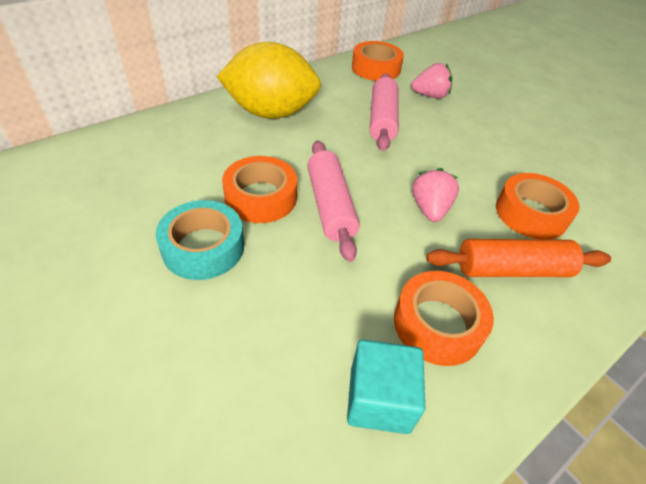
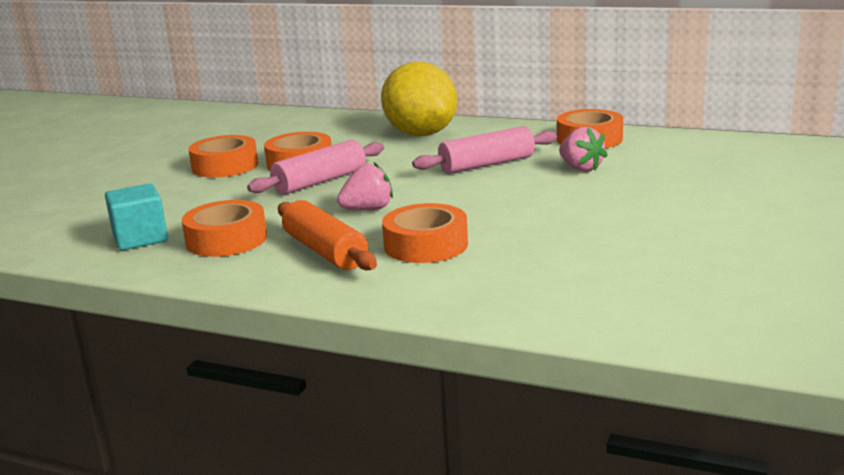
camera: 65 degrees right, 25 degrees down
turquoise tape [156,200,244,280] -> orange tape [189,135,258,178]

